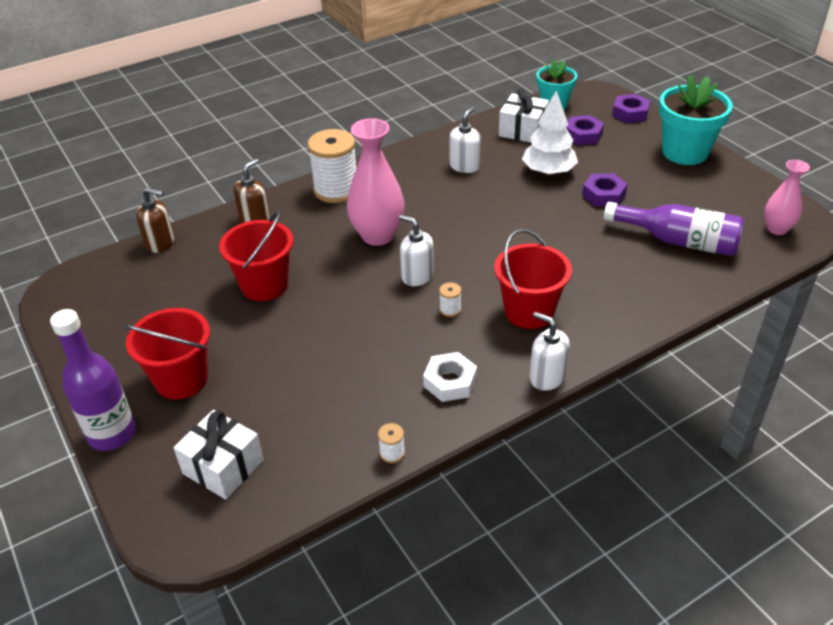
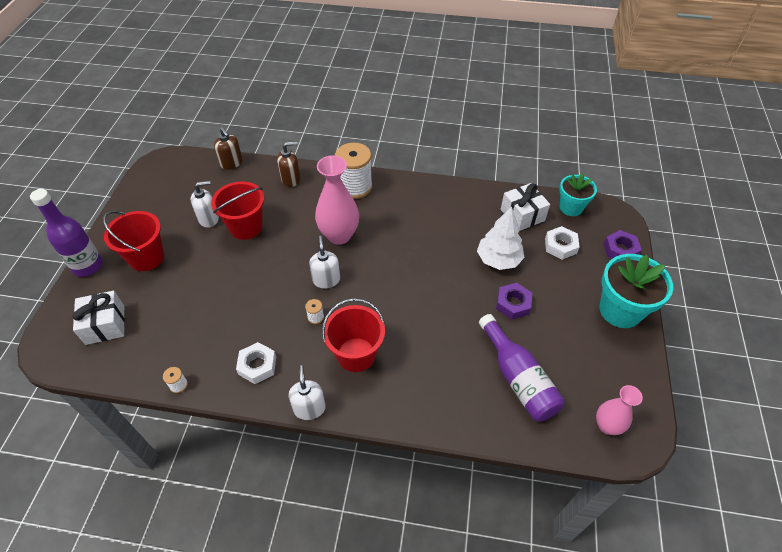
camera: 40 degrees right, 10 degrees up
white soap dispenser [449,107,481,173] -> white soap dispenser moved to [191,181,219,228]
purple nut [566,115,604,145] -> white nut [545,226,580,260]

